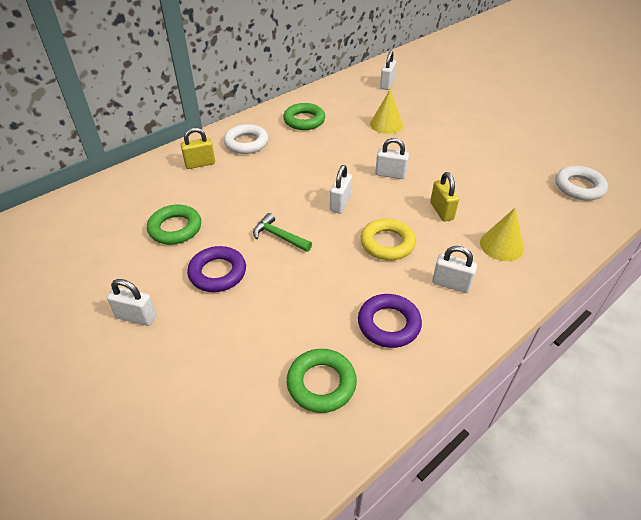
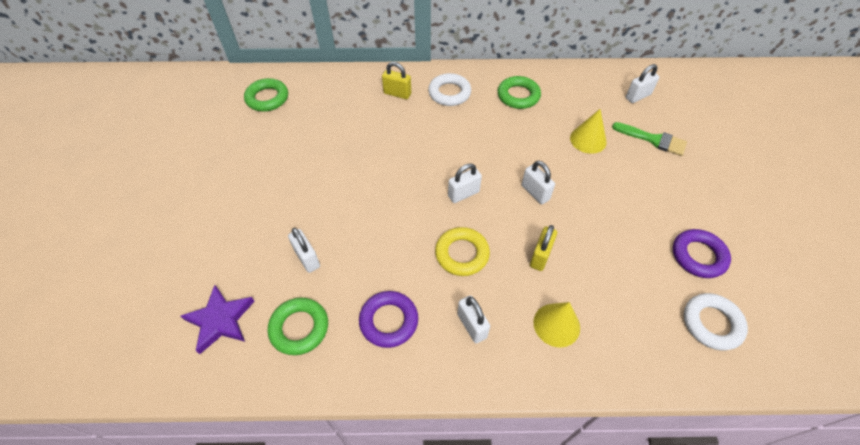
camera: 40 degrees right, 10 degrees up
white padlock [107,279,157,326] -> white padlock moved to [288,228,320,273]
green ring [147,205,201,244] -> green ring moved to [244,78,288,112]
purple ring [187,246,246,292] -> purple ring moved to [673,229,731,278]
green hammer [253,213,312,252] -> none
none -> purple star [181,285,255,354]
none -> green brush [612,122,687,156]

